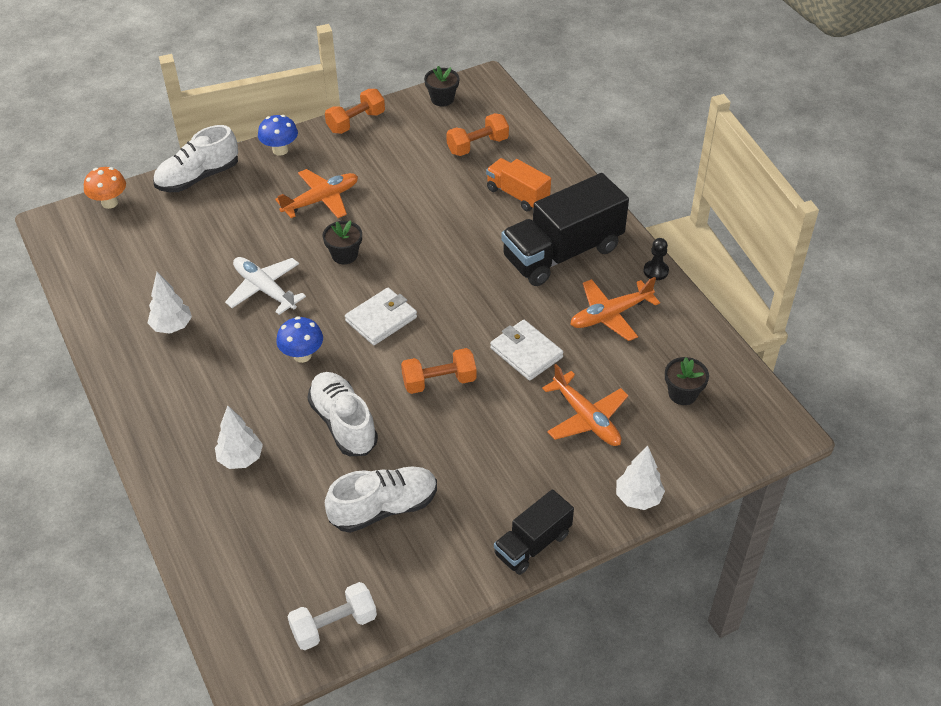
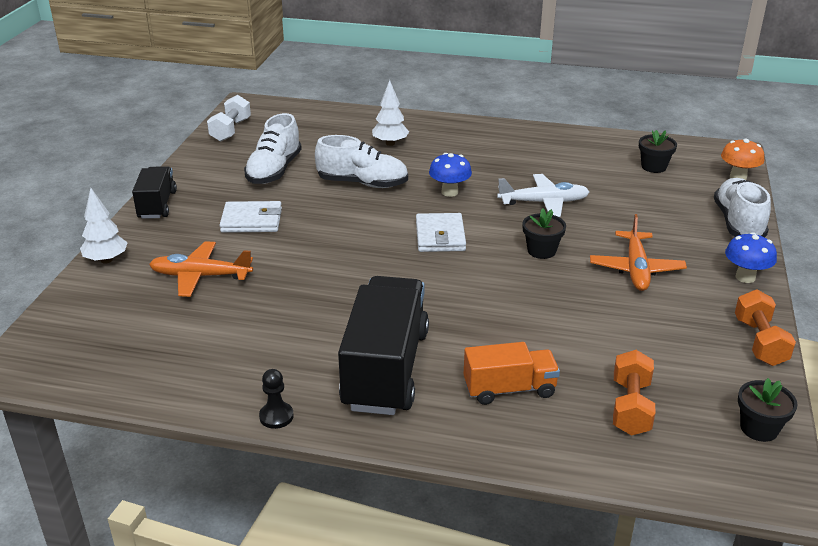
camera: 130 degrees right, 15 degrees down
white tree [148,272,192,334] -> none
orange dumbbell [401,348,476,394] -> none
white wallet [490,320,564,381] -> white wallet moved to [220,201,282,233]
orange plane [570,277,660,341] -> none
black flower pot [665,357,709,405] -> black flower pot moved to [639,130,677,173]

